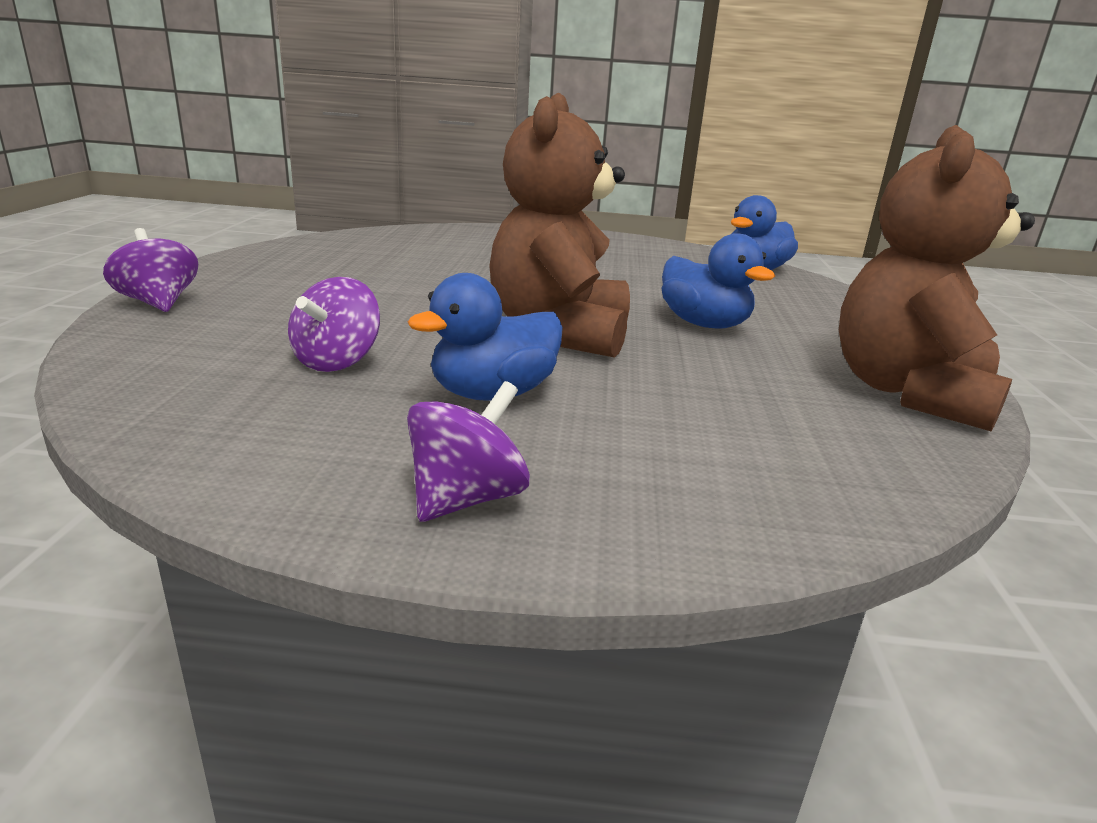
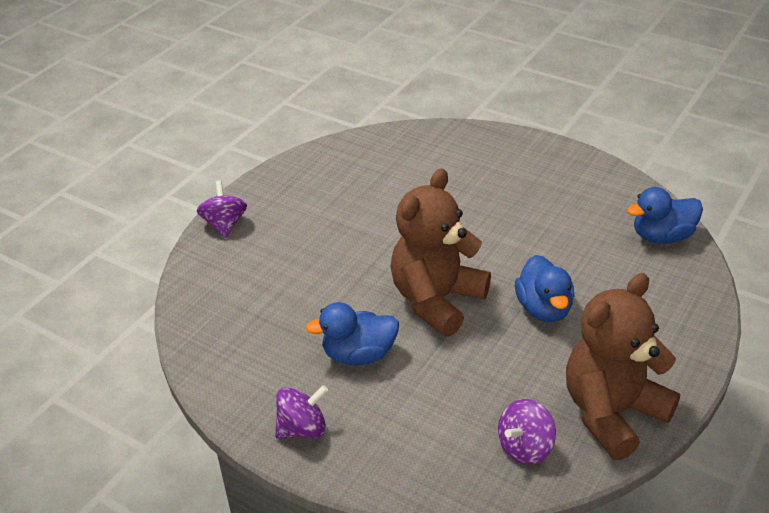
camera: 30 degrees right, 15 degrees up
purple spinning top [288,277,380,372] -> purple spinning top moved to [498,399,556,465]

